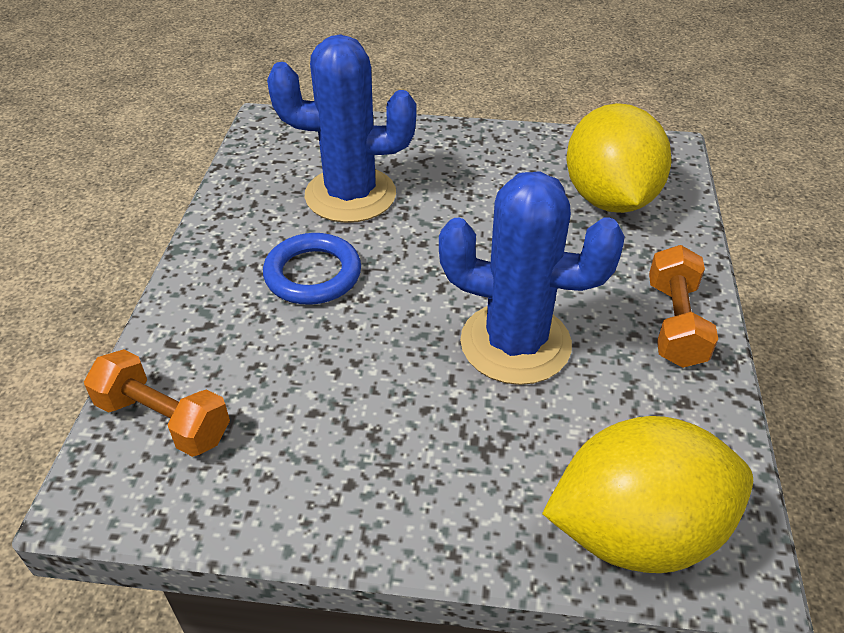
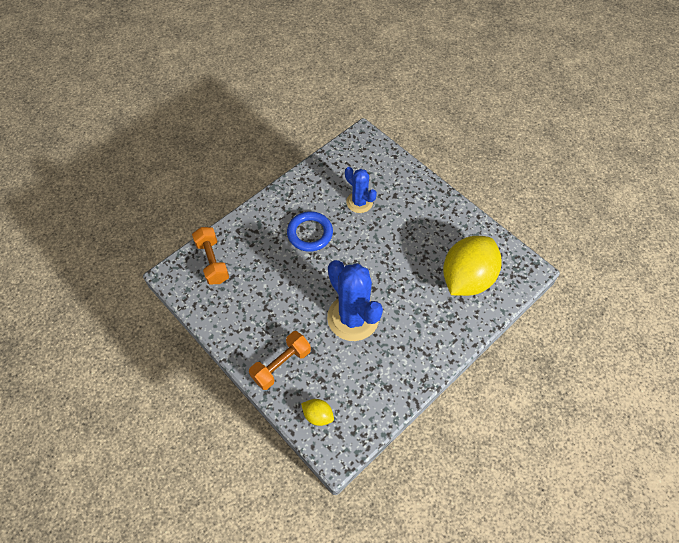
camera: 40 degrees right, 15 degrees up
blue cactus [267,34,416,223] -> blue cactus [345,167,377,213], size x0.57
yellow lemon [542,416,753,573] -> yellow lemon [301,399,334,426], size x0.42
orange dumbbell [649,245,718,368] -> orange dumbbell moved to [249,331,311,390]

